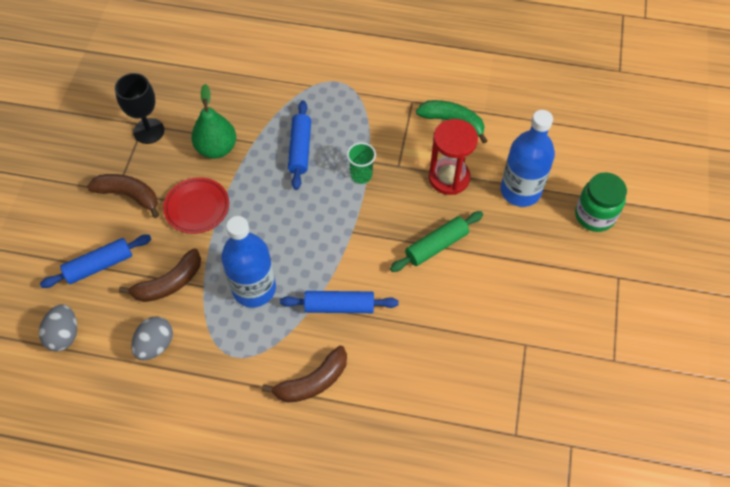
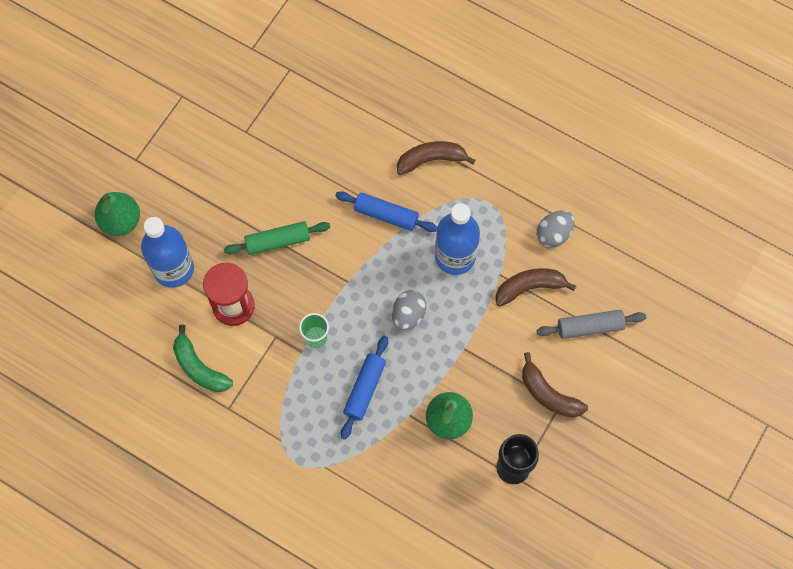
camera: 160 degrees left, 10 degrees up
grey egg [39,304,77,352] -> grey egg moved to [392,290,427,331]
blue rolling pin [40,235,151,288] -> grey rolling pin [536,310,646,339]
red plate [163,177,229,234] -> none
green jar [575,172,627,232] -> green pear [94,192,140,236]

